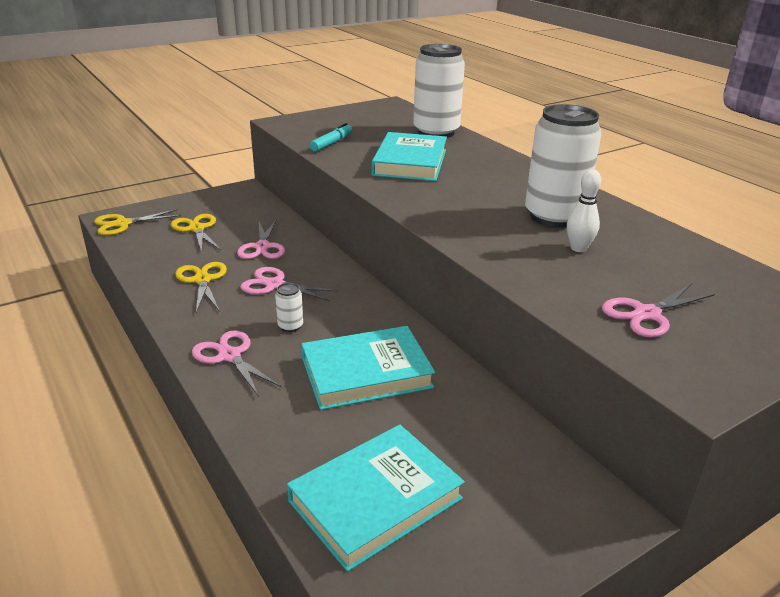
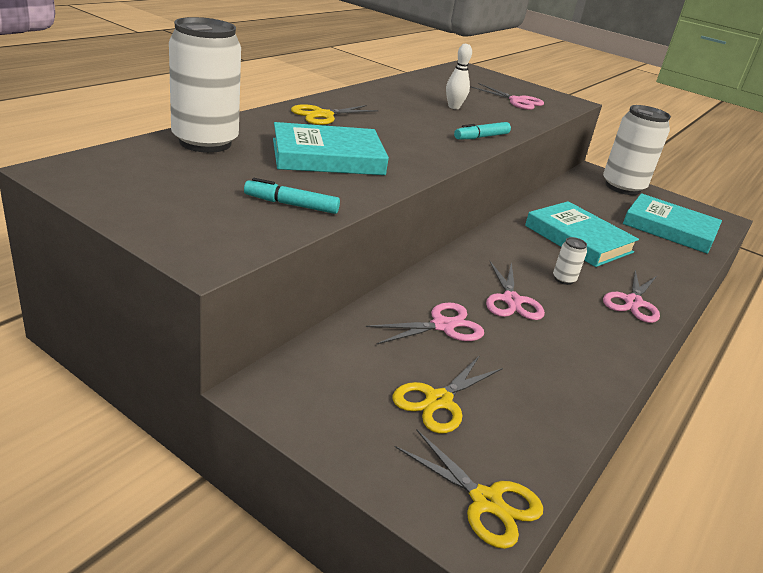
camera: 115 degrees left, 0 degrees up
yellow scissors [175,262,227,313] -> yellow scissors moved to [291,104,379,125]
white can [525,104,601,228] -> white can moved to [603,105,671,195]
none -> turquoise marker [454,122,511,140]

